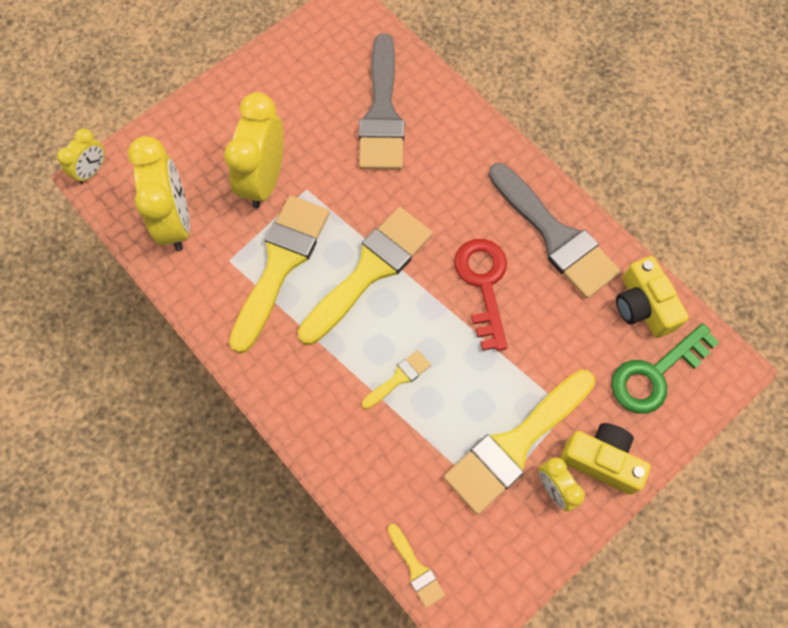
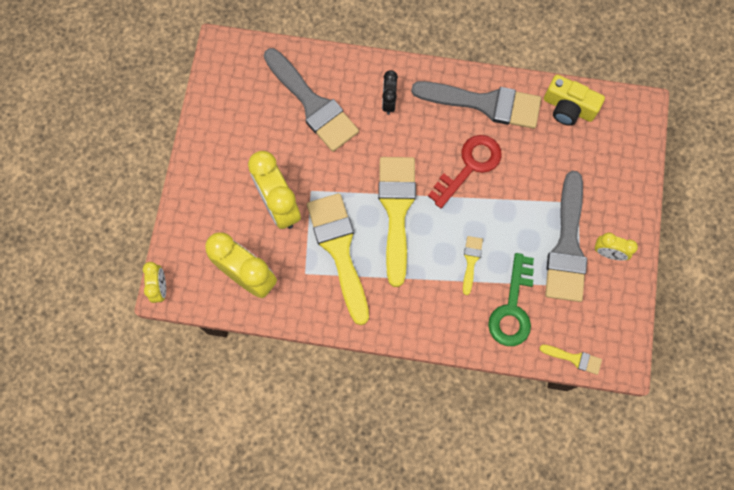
camera: 40 degrees left, 5 degrees up
yellow brush [444,369,595,515] -> grey brush [545,171,587,302]
red key [454,239,508,351] -> red key turned 90 degrees clockwise [428,135,502,208]
yellow camera [560,423,651,495] -> none
green key [611,323,719,414] -> green key moved to [488,253,534,346]
none -> black clock [382,70,398,115]

